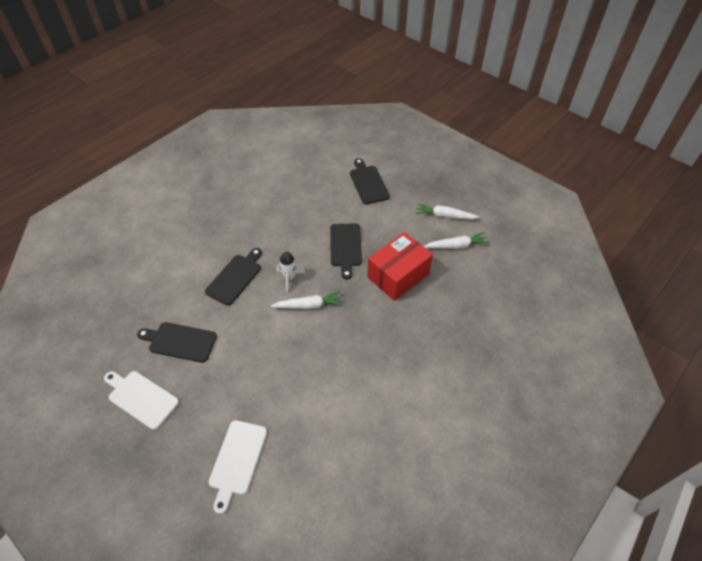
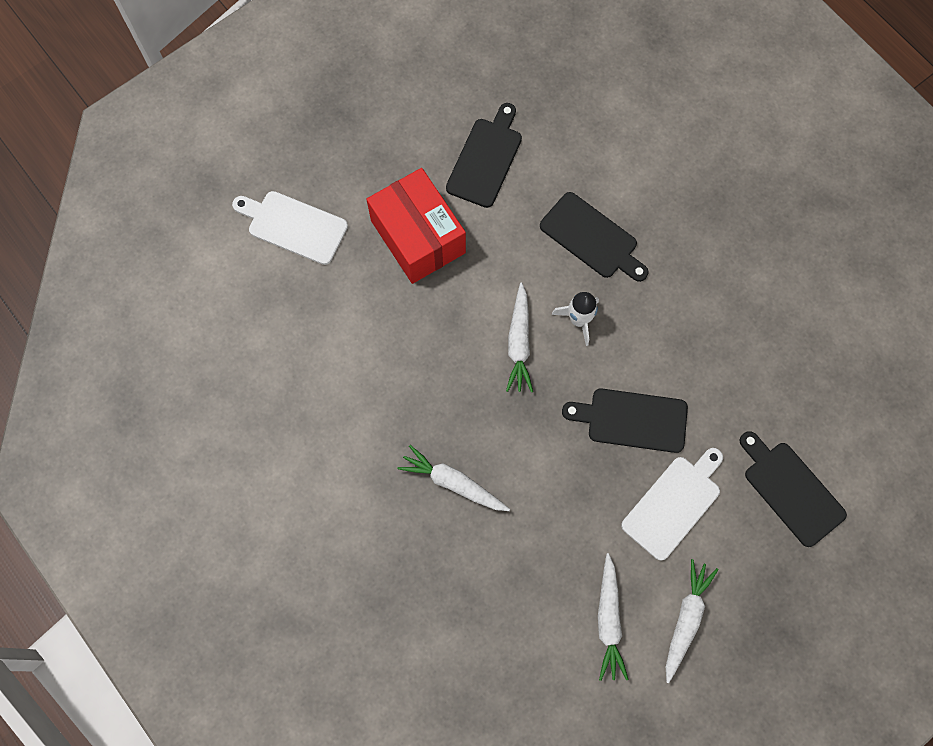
camera: 100 degrees right, 20 degrees up
white cutting board [104,371,179,430] -> white cutting board moved to [621,448,723,561]
black cutting board [350,158,390,204] -> black cutting board turned 120 degrees counterclockwise [740,431,847,547]
red box [367,232,433,301] -> red box moved to [366,168,466,284]
none -> white carrot [397,445,510,511]

